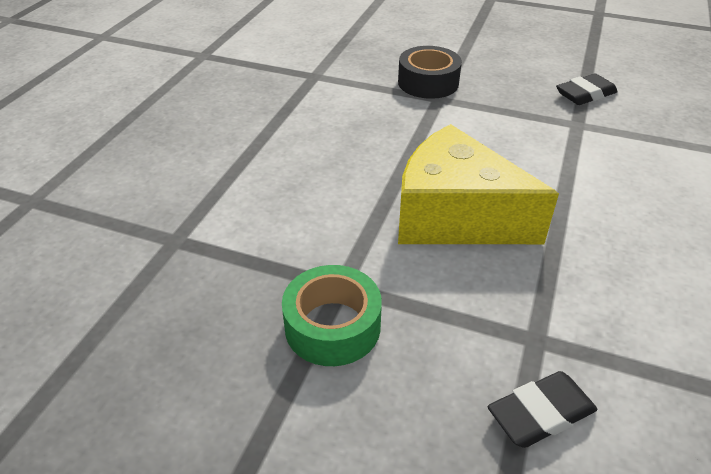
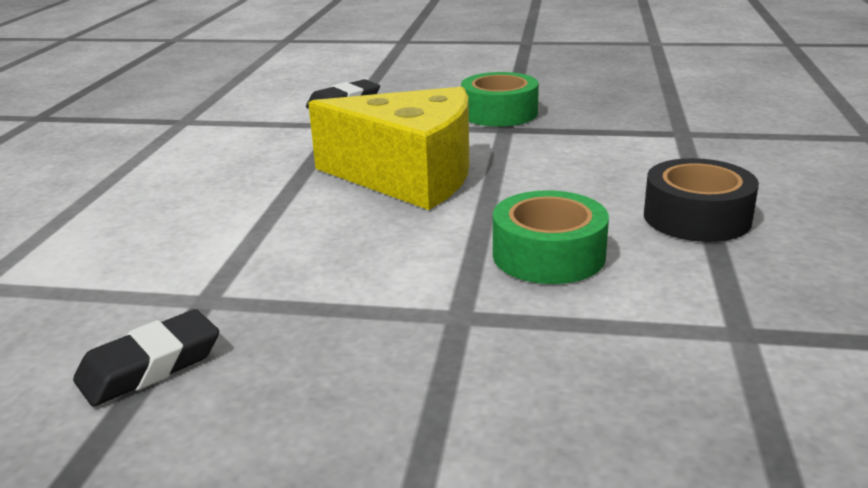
camera: 170 degrees right, 15 degrees down
black tape [398,46,462,99] -> black tape moved to [644,158,759,242]
none -> green tape [493,190,609,284]

